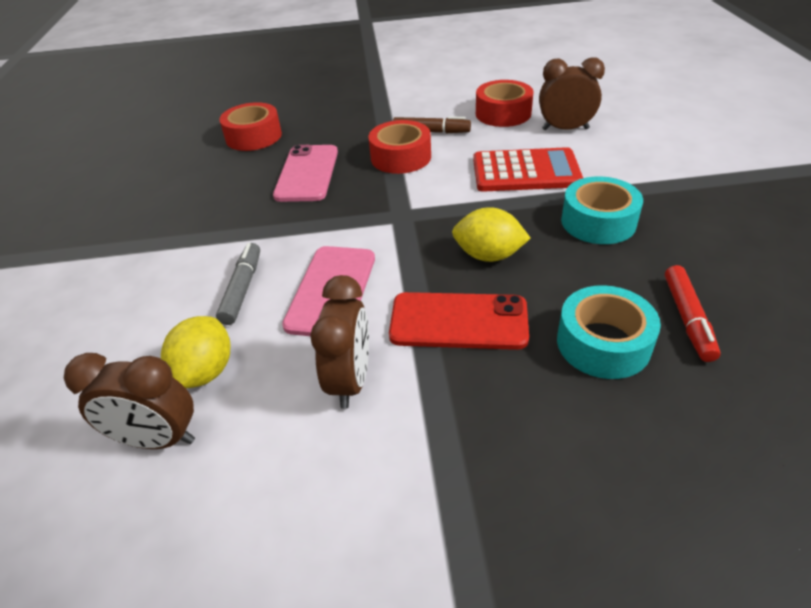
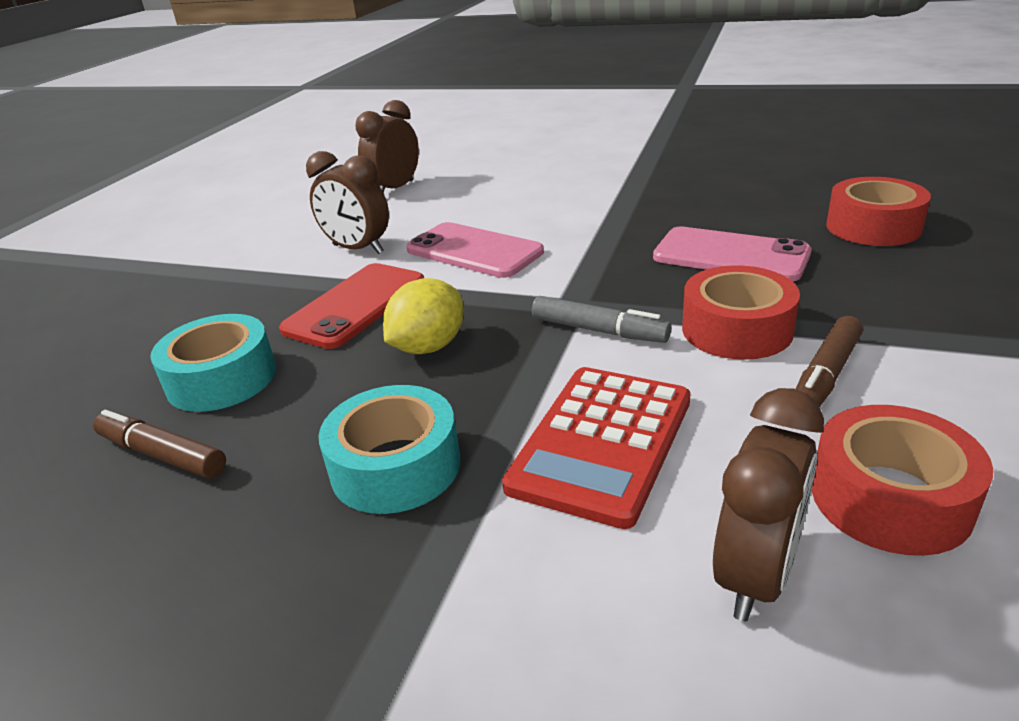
camera: 115 degrees right, 10 degrees down
yellow lemon [161,316,230,388] -> none
grey marker [216,243,260,325] -> grey marker moved to [532,296,671,343]
red marker [665,265,721,362] -> brown marker [93,410,226,479]

